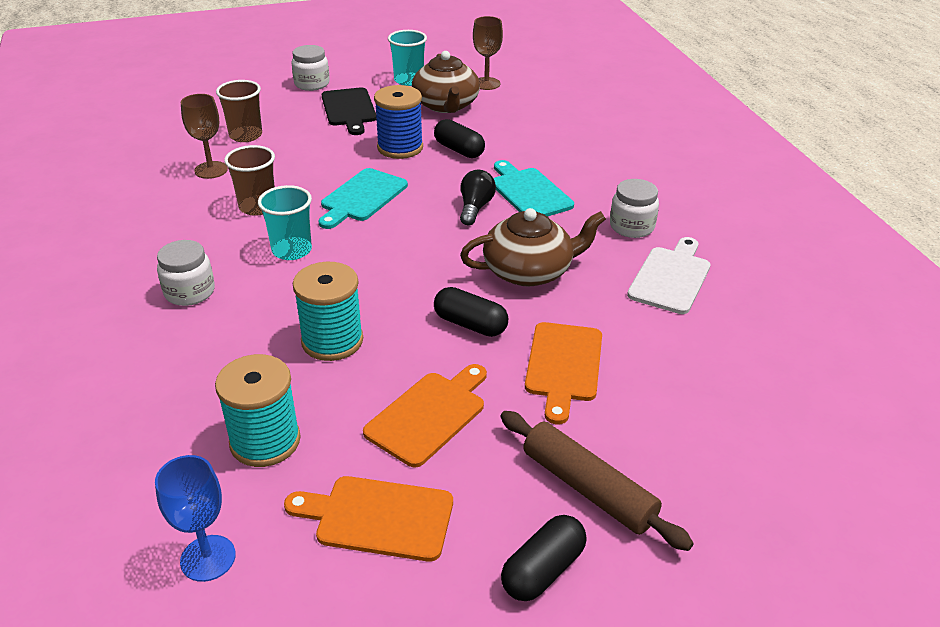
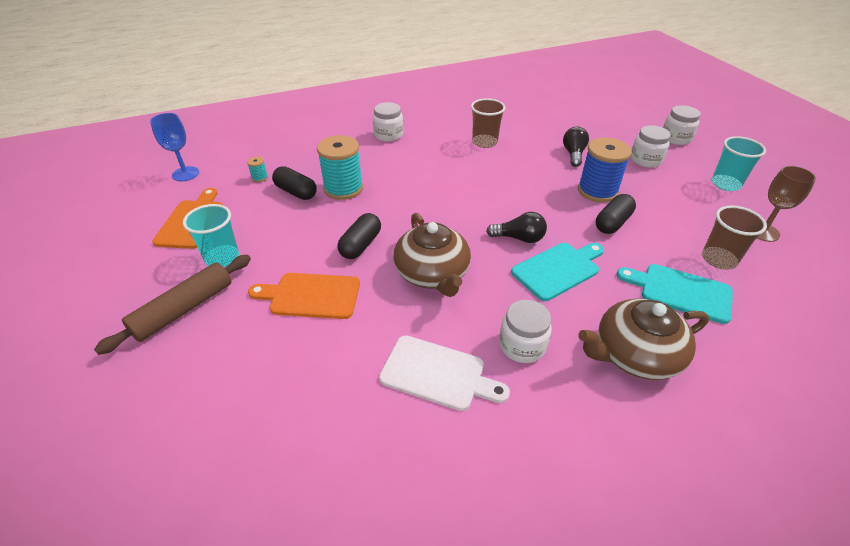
camera: 85 degrees right, 5 degrees up
brown goblet [181,94,228,179] -> none
turquoise spool [215,354,301,467] -> turquoise spool [247,156,268,182], size x0.42
brown cup [216,80,262,142] -> brown cup moved to [702,205,767,270]
turquoise cup [258,185,312,260] -> turquoise cup moved to [183,204,239,267]
turquoise cutting board [318,168,408,229] -> turquoise cutting board moved to [617,264,733,324]
black cutting board [322,87,377,135] -> white jar [630,125,671,168]
orange cutting board [363,364,487,467] -> none
brown teapot [412,51,480,113] -> brown teapot moved to [578,298,709,380]
black capsule [501,515,587,601] -> black capsule moved to [272,166,317,200]
none -> black light bulb [563,127,589,167]

